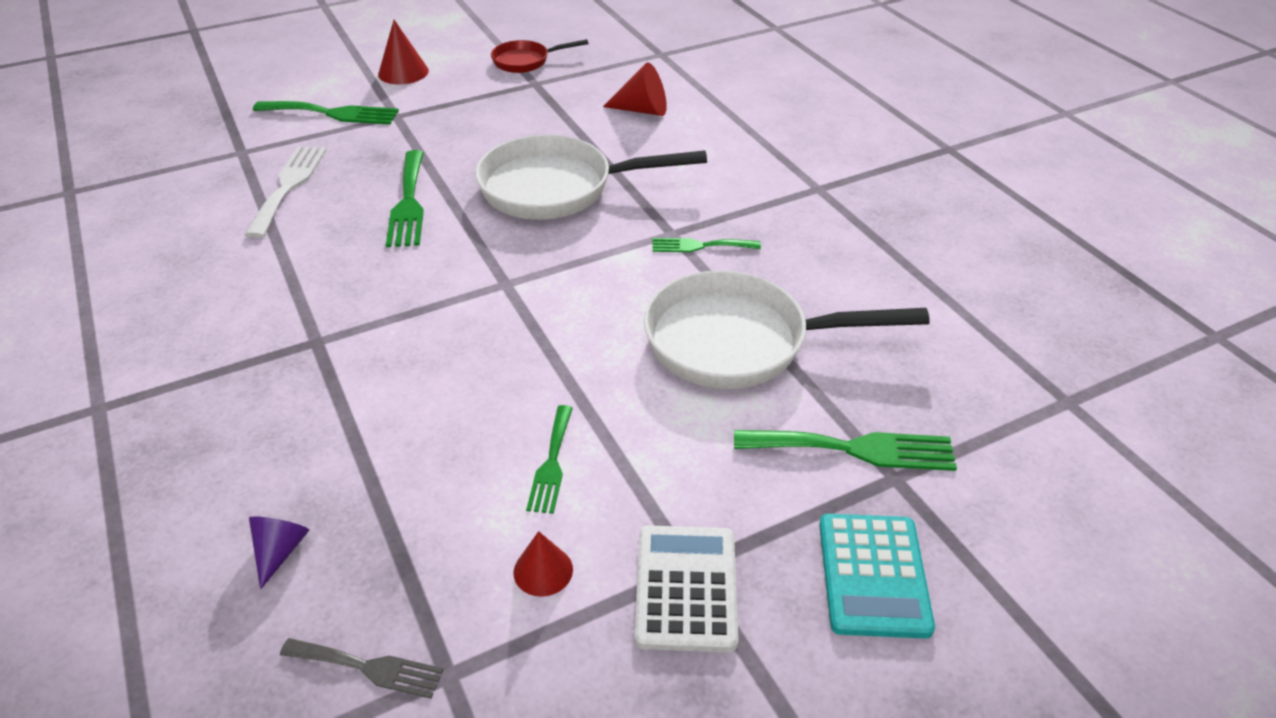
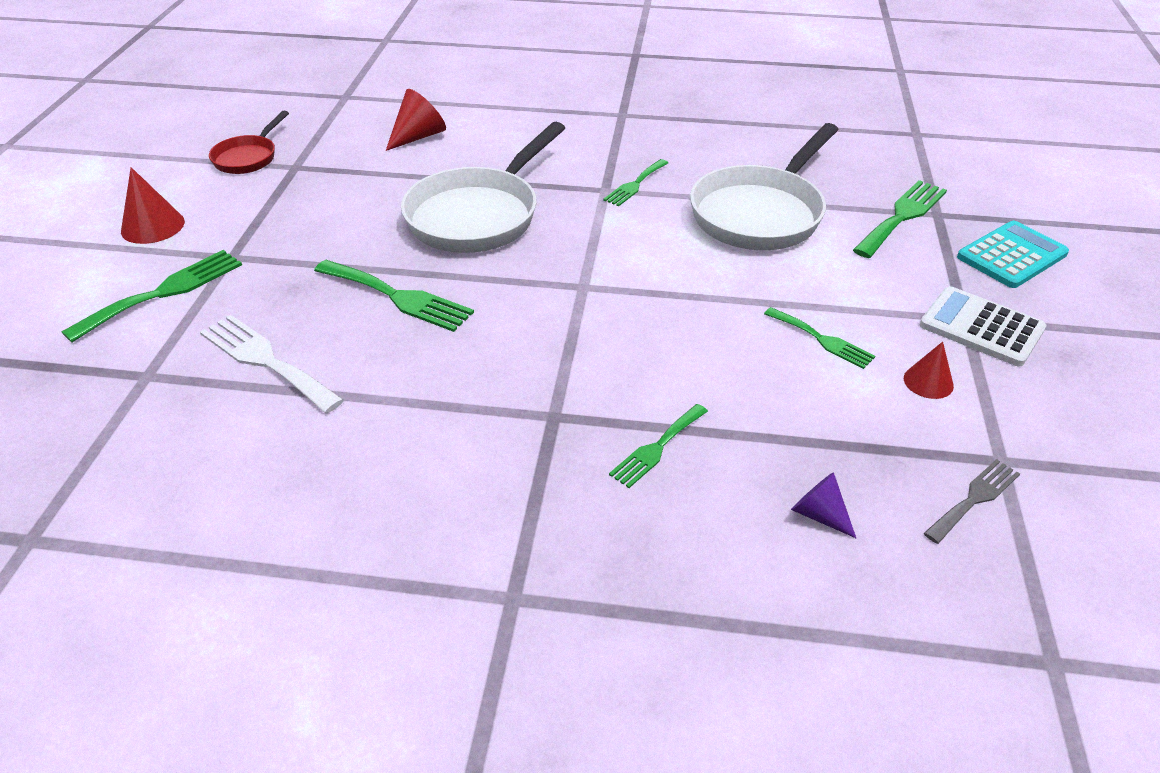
camera: 55 degrees left, 0 degrees up
turquoise calculator [819,514,935,639] -> turquoise calculator turned 75 degrees counterclockwise [957,221,1069,288]
none -> green fork [609,404,708,488]

